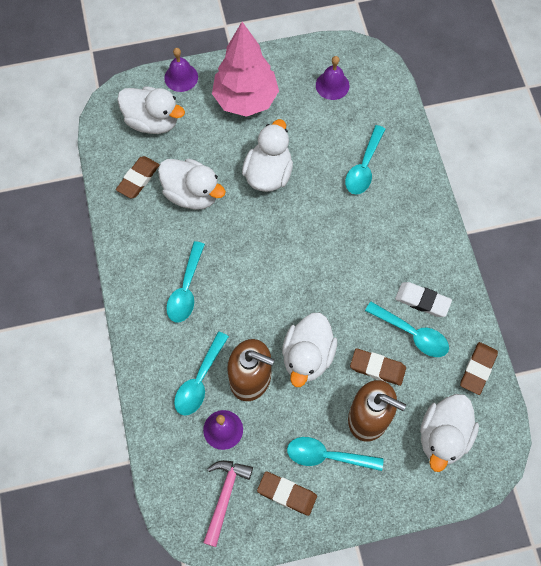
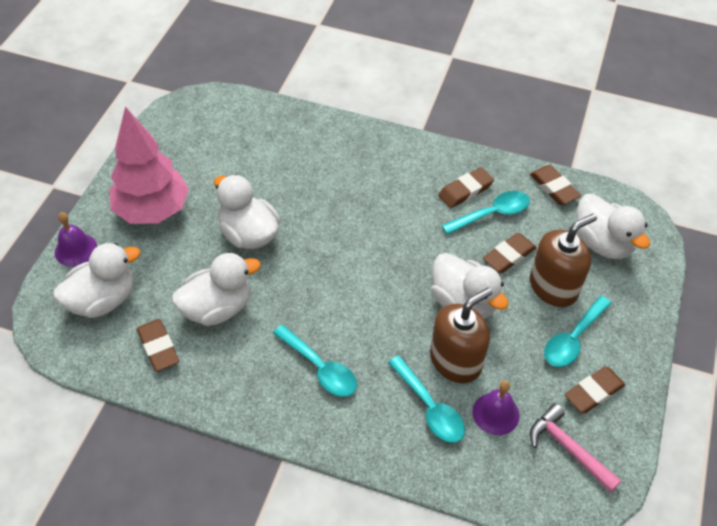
camera: 60 degrees left, 15 degrees down
purple bell [316,56,350,100] -> none
turquoise spoon [345,125,385,195] -> none
white eraser [395,282,452,317] -> brown eraser [438,167,494,208]

